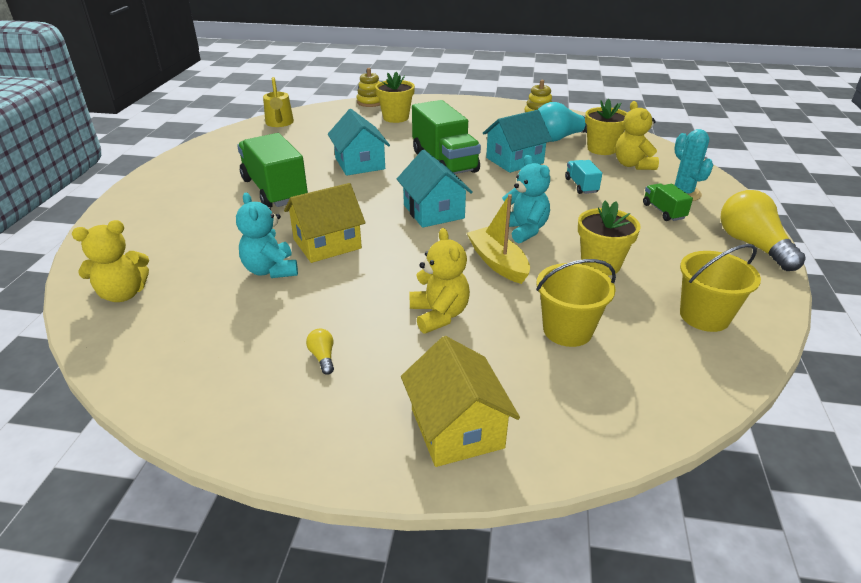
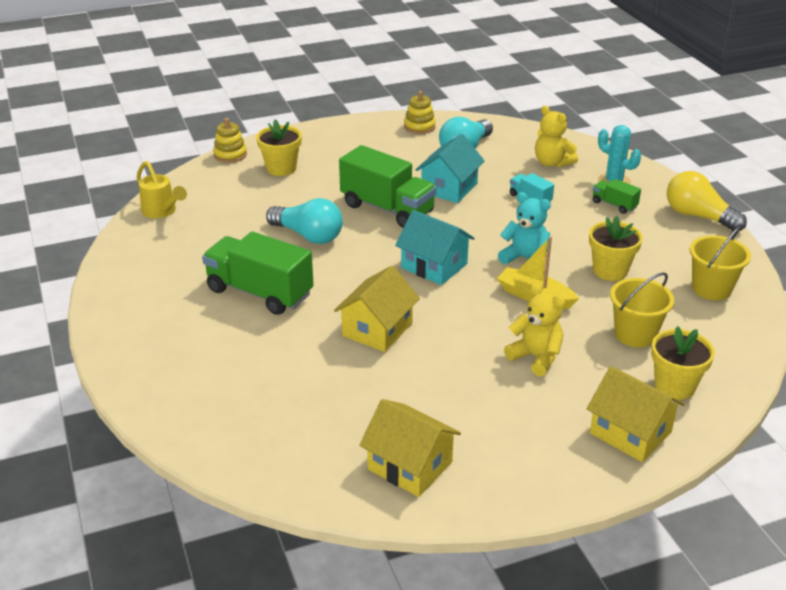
camera: 30 degrees left, 0 degrees up
yellow teddy bear [72,220,149,302] -> none
turquoise teddy bear [236,193,298,278] -> none
yellow light bulb [306,329,334,375] -> none
turquoise house [328,109,390,176] -> turquoise light bulb [266,198,343,244]
yellow flower pot [585,99,627,155] -> yellow flower pot moved to [651,326,715,400]
none -> yellow house [359,399,461,497]

